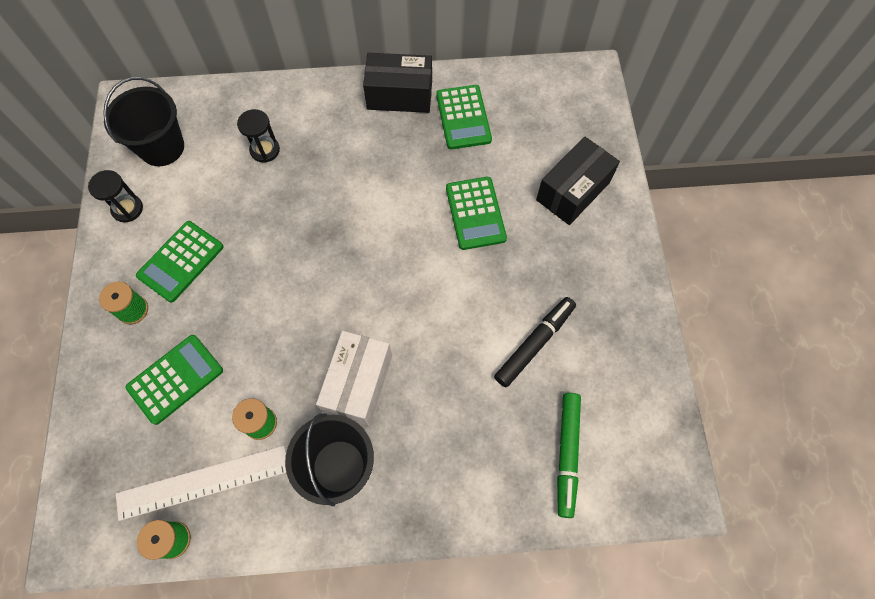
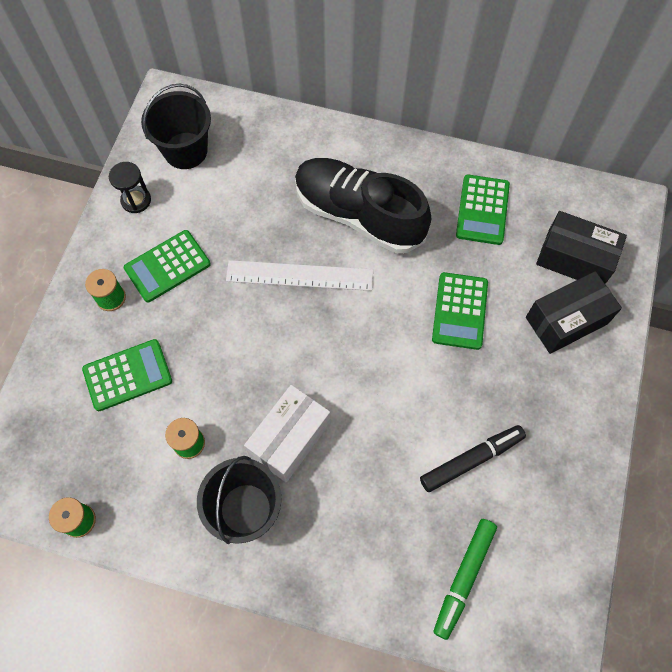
camera: 20 degrees right, 0 degrees up
white ruler [116,445,286,521] -> white ruler moved to [226,260,373,291]
black hourglass [237,109,280,163] -> none
black box [363,53,432,113] -> black box moved to [536,211,627,284]
none -> black shoe [295,158,431,253]

